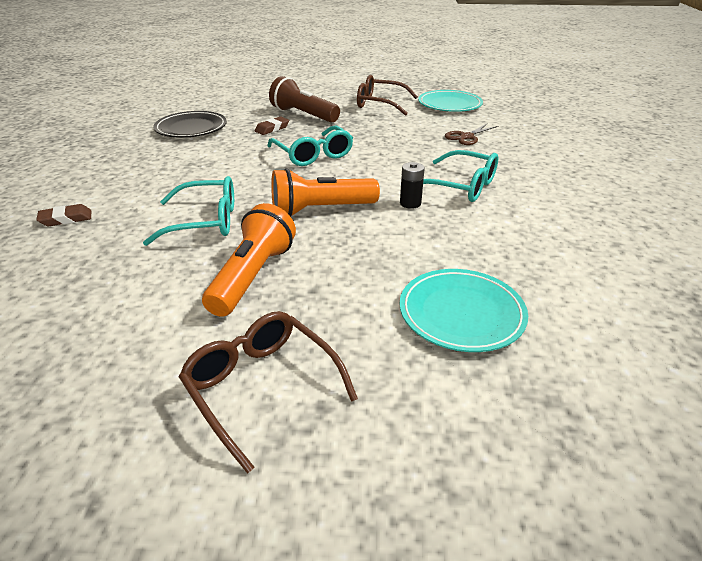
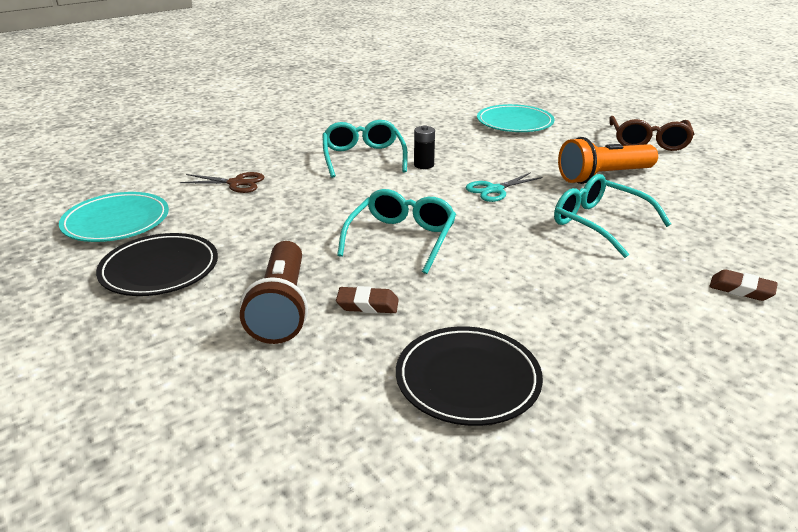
camera: 130 degrees left, 5 degrees down
orange flashlight [271,168,380,217] -> turquoise scissors [465,172,543,202]
brown glasses [357,75,418,116] -> black plate [96,233,218,296]

